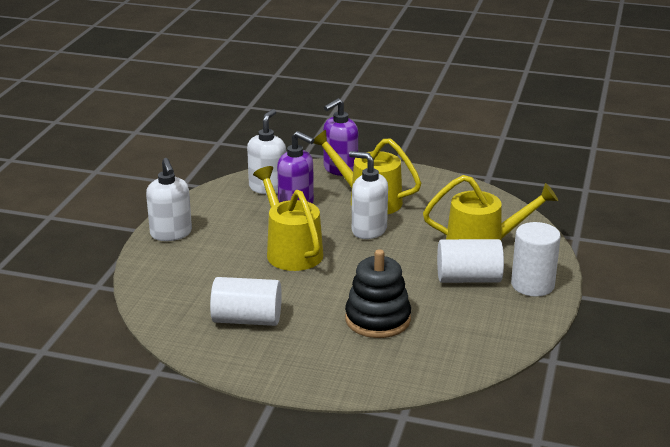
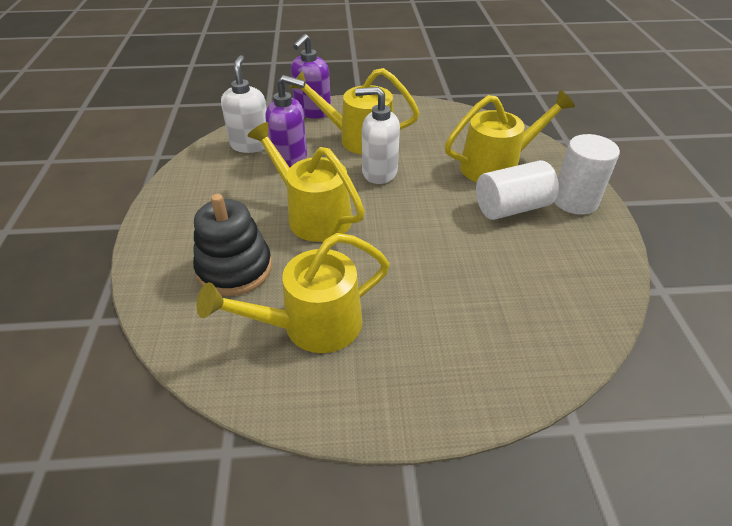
camera: 20 degrees left, 15 degrees up
white soap dispenser [146,158,192,241] -> none
white cylinder [210,277,282,326] -> yellow watering can [197,233,390,353]
black stacking toy [345,249,411,338] -> black stacking toy moved to [193,194,272,296]

